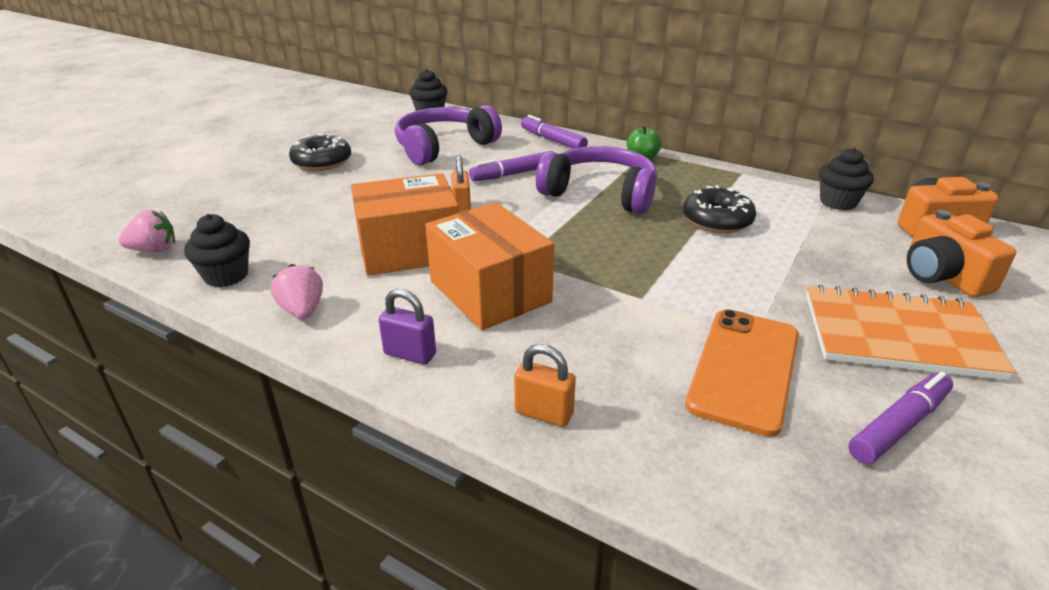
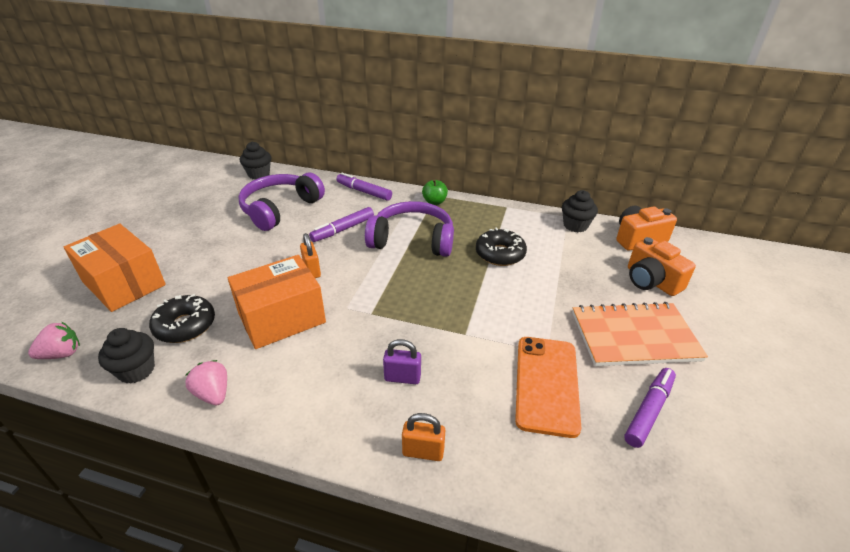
camera: 15 degrees left, 5 degrees up
black donut [289,133,351,171] -> black donut moved to [149,294,215,343]
purple padlock [378,289,436,364] -> purple padlock moved to [383,339,421,384]
orange box [425,202,554,330] -> orange box moved to [64,224,166,312]

